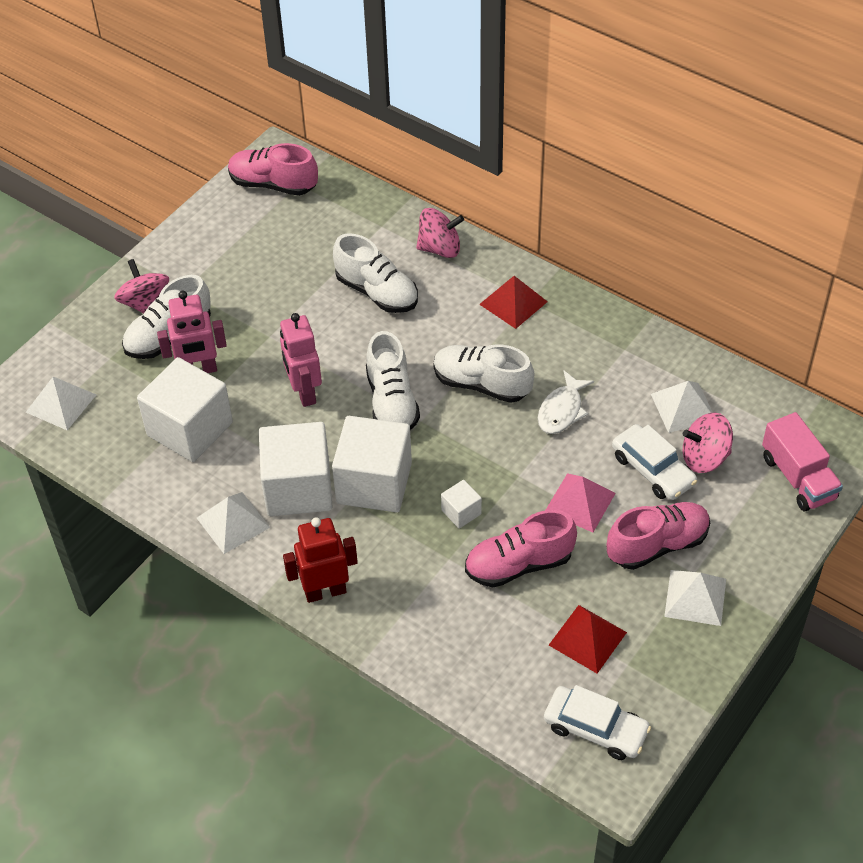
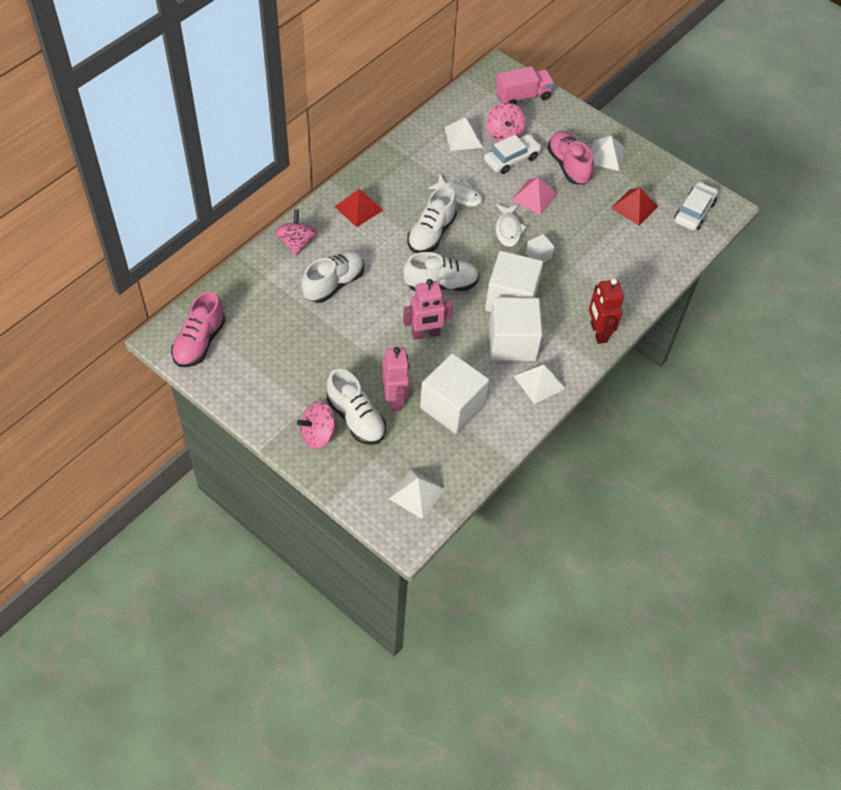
camera: 90 degrees left, 5 degrees up
pink shoe [465,510,577,588] -> none
none -> white fish [496,204,527,247]

